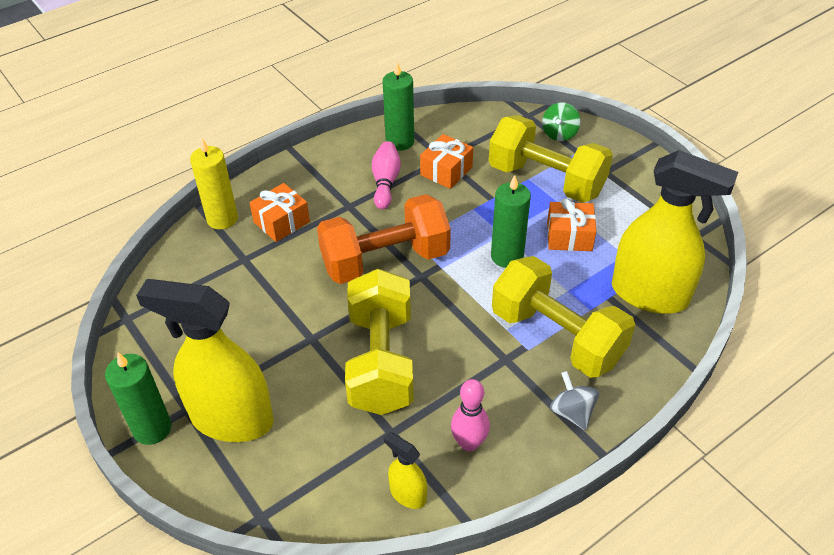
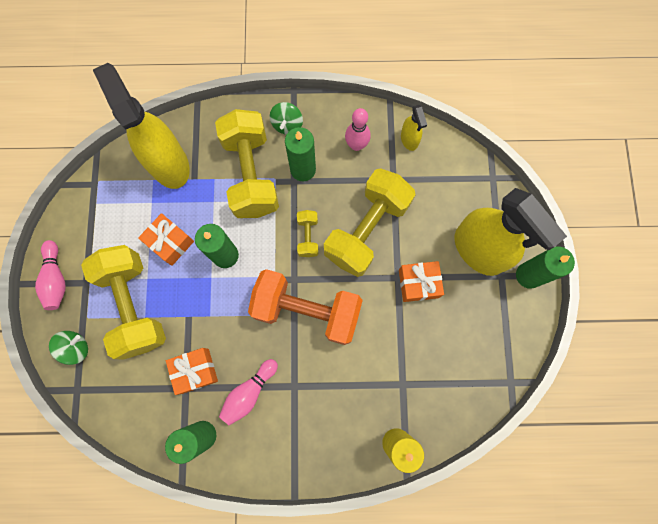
camera: 145 degrees left, 30 degrees up
orange gift [249,183,310,242] -> orange gift moved to [399,261,444,302]
grey spinning top [550,371,599,430] -> green spinning top [270,102,303,135]
none -> pink bowling pin [35,240,66,310]
none -> green candle [285,127,316,181]
none -> yellow dumbbell [297,210,318,257]

